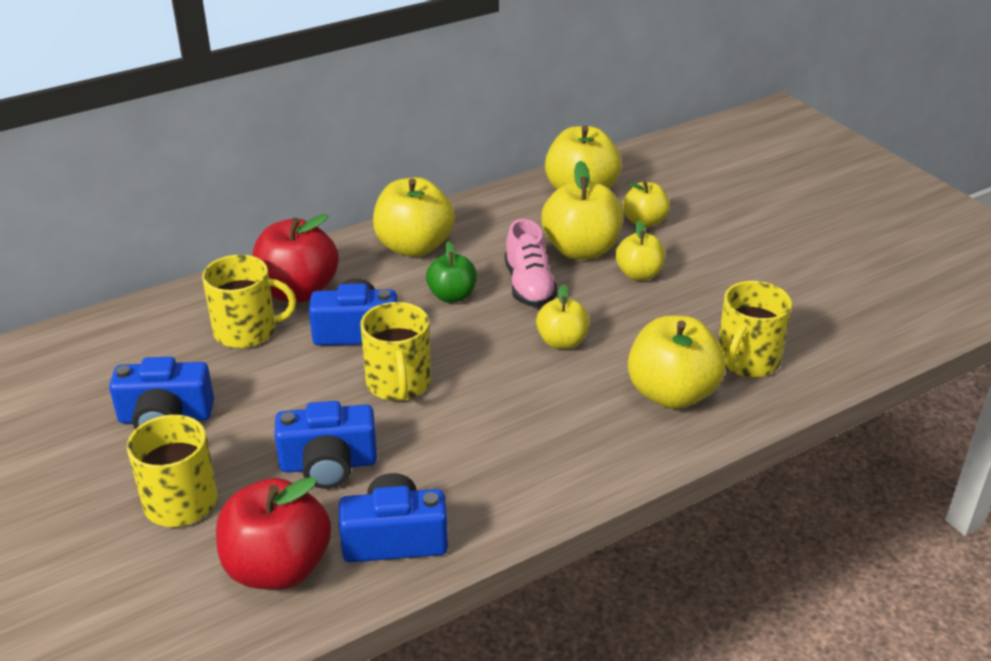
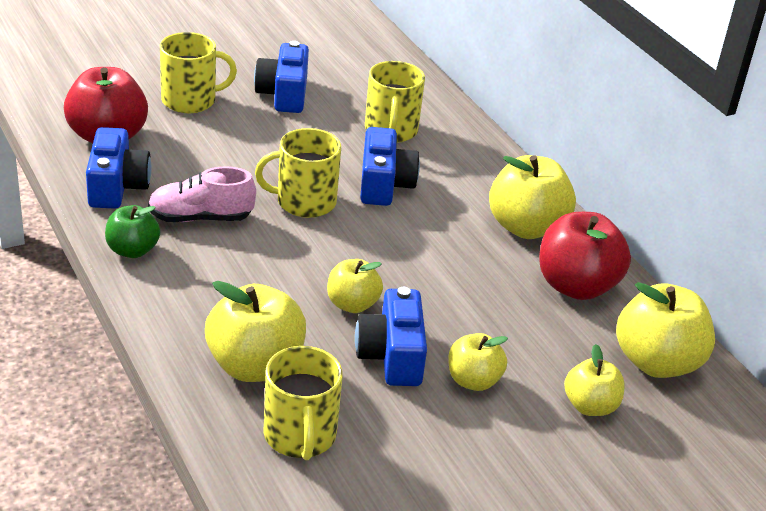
camera: 90 degrees right, 0 degrees up
red apple [252,214,339,302] -> red apple moved to [539,212,631,300]
blue camera [274,401,377,489] -> blue camera moved to [355,287,427,386]
green apple [426,241,477,303] -> green apple moved to [105,205,160,258]
pink shoe [505,219,558,307] -> pink shoe moved to [148,166,256,222]
yellow apple [541,161,623,260] -> none
yellow mug [718,281,792,377] -> yellow mug turned 135 degrees counterclockwise [263,346,343,460]

